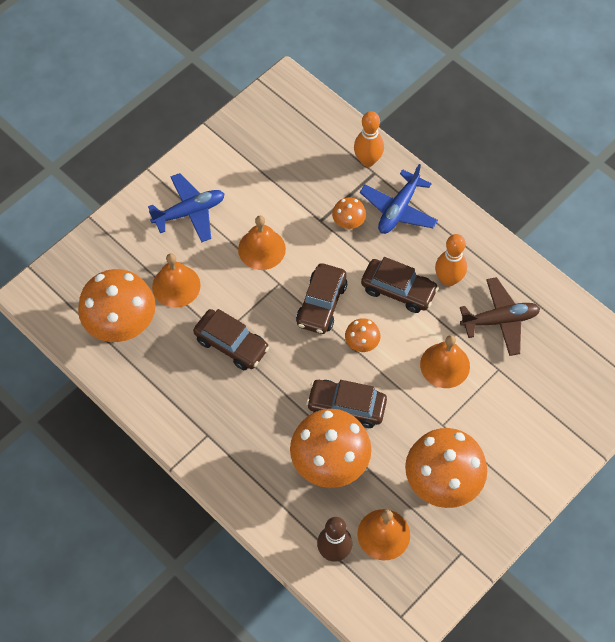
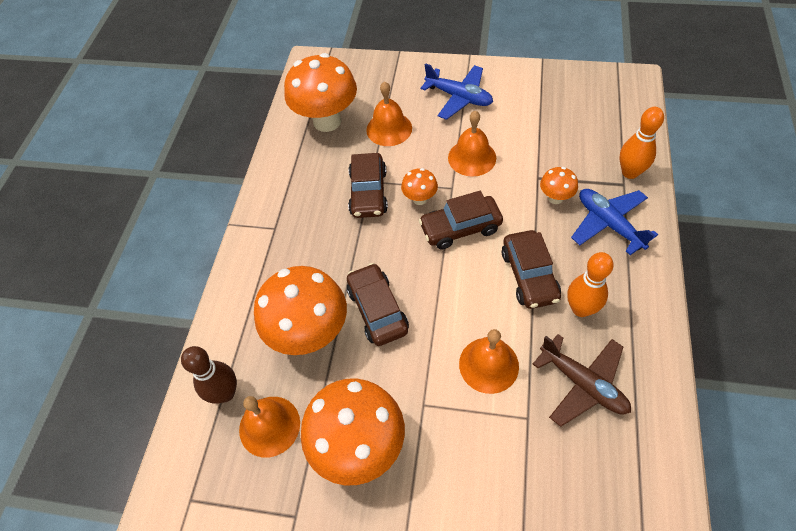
camera: 60 degrees right, 5 degrees down
orange mushroom [345,318,380,352] -> orange mushroom moved to [401,168,438,205]
blue plane [360,164,438,234] -> blue plane turned 60 degrees clockwise [571,189,658,255]

